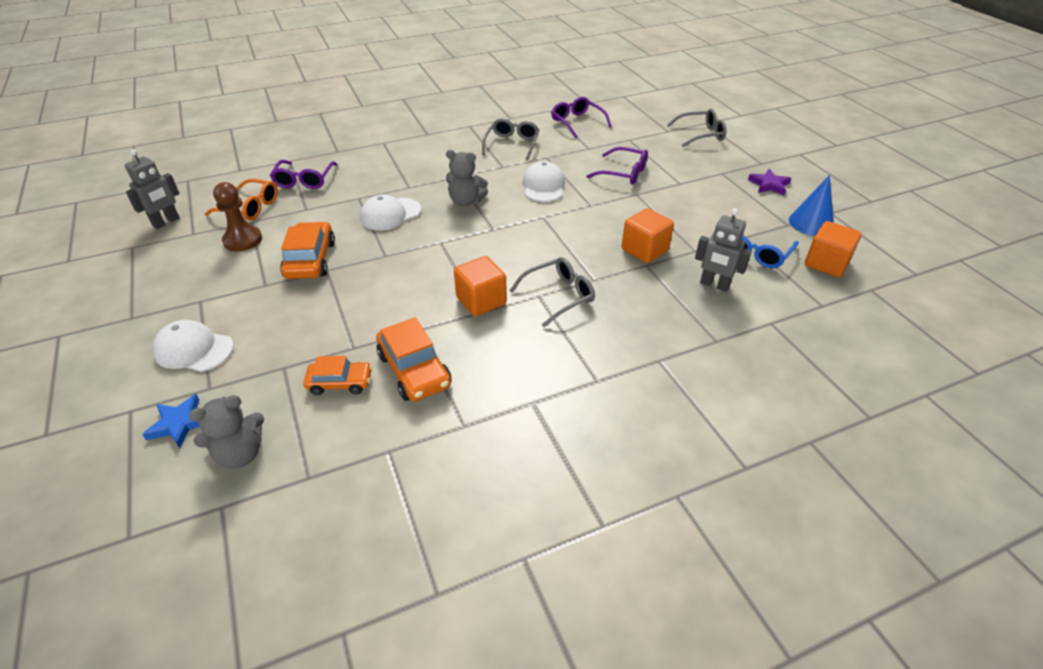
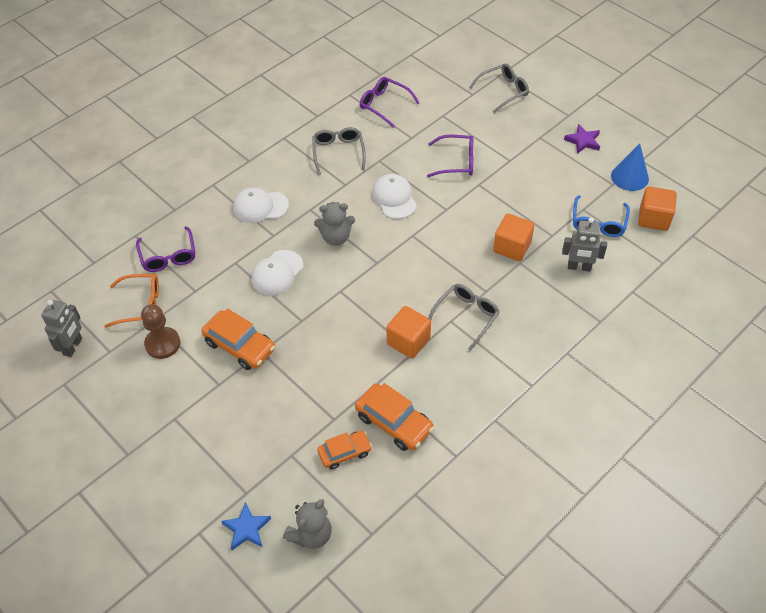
camera: 20 degrees left, 10 degrees up
white cap [153,320,234,372] -> white cap moved to [233,188,289,223]
orange car [280,222,335,279] -> orange car turned 150 degrees clockwise [201,308,275,370]

